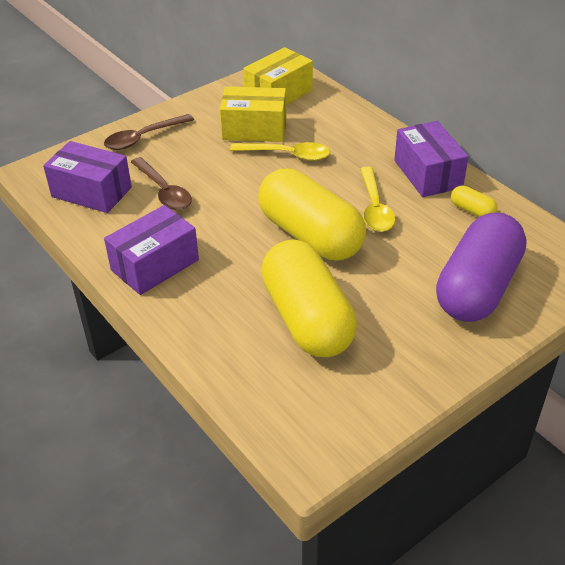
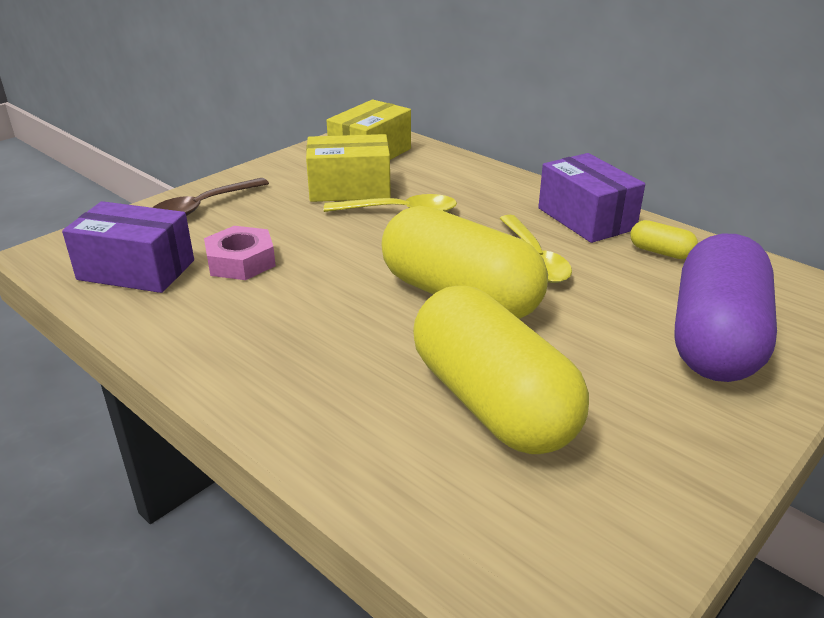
camera: 10 degrees left, 10 degrees down
purple box [104,205,199,295] -> none
brown spoon [131,157,192,210] -> pink nut [204,226,276,280]

